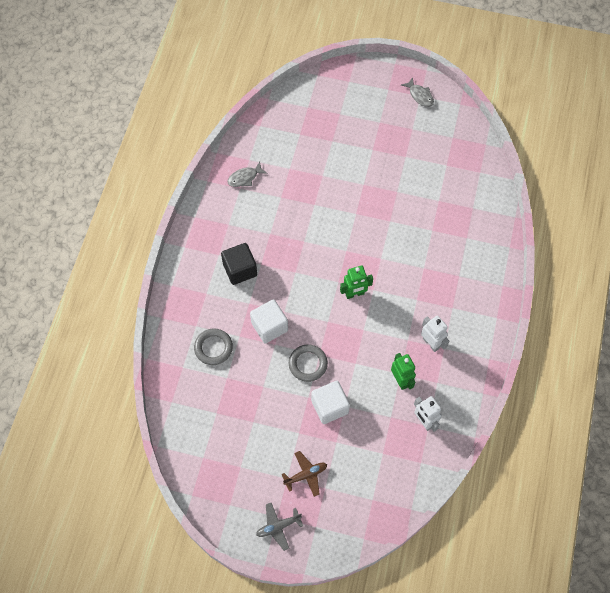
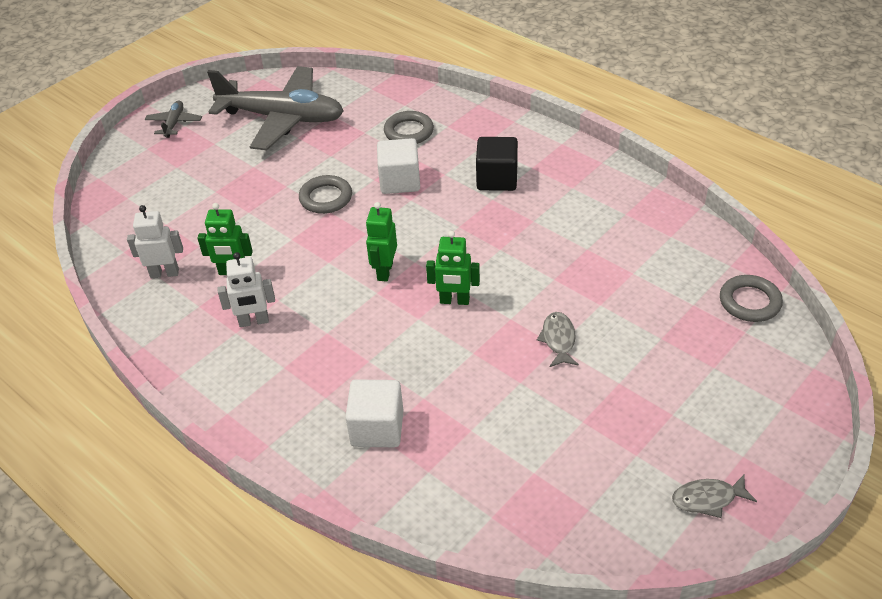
camera: 120 degrees right, 20 degrees down
grey fish [227,161,268,187] -> grey fish moved to [537,312,579,367]
brown plane [282,451,327,497] -> none
white cube [311,381,350,424] -> white cube moved to [345,379,403,447]
none -> grey plane [207,66,344,150]
none -> green robot [426,231,480,305]
none -> grey ring [720,275,783,322]

